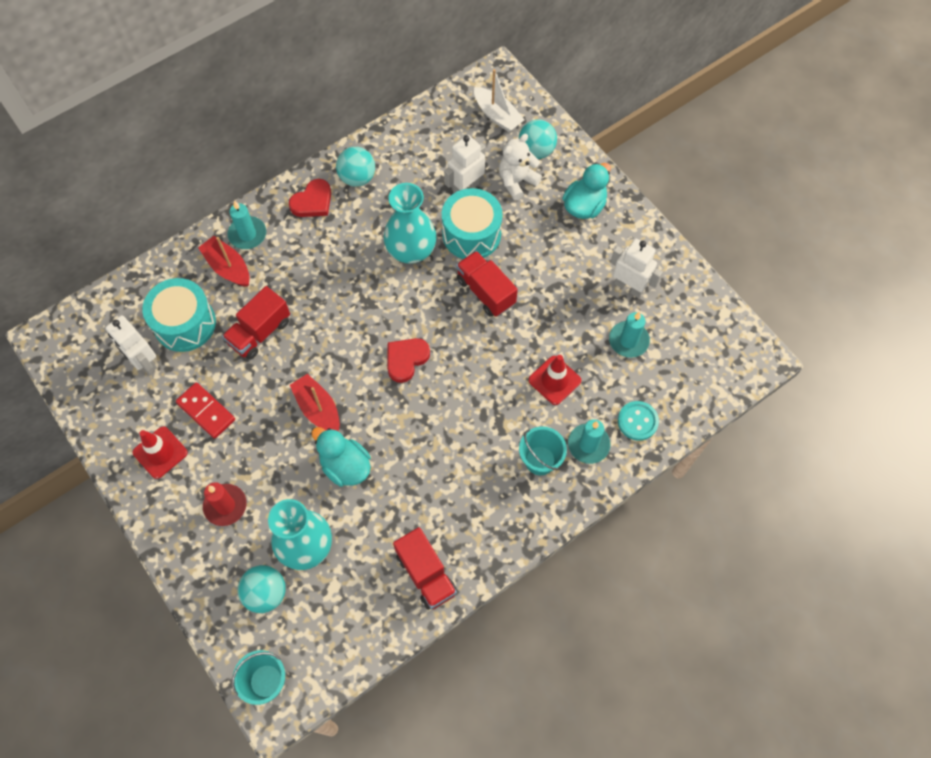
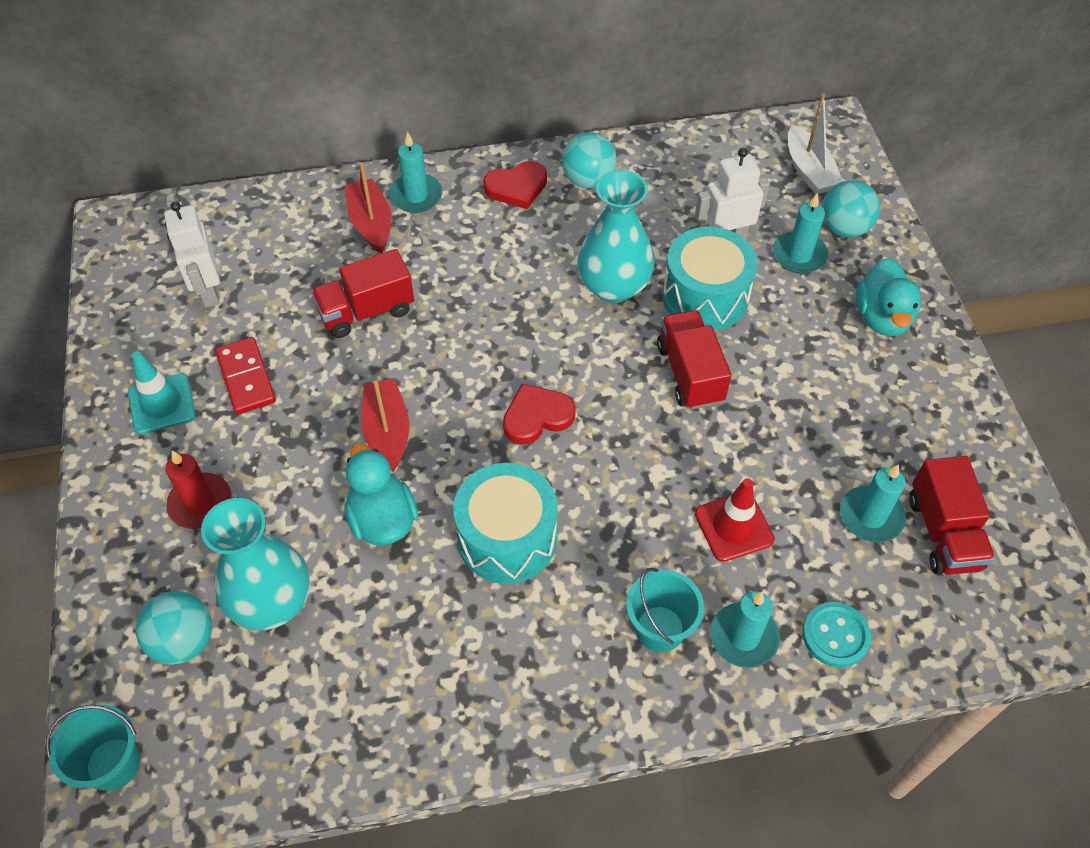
camera: 25 degrees right, 10 degrees down
red traffic cone [133,426,188,479] -> turquoise traffic cone [128,351,195,435]
turquoise drum [142,278,216,352] -> turquoise drum moved to [453,463,558,584]
red truck [393,527,457,610] -> red truck moved to [909,456,995,575]
white teddy bear [499,134,542,200] -> turquoise candle [773,192,829,274]
turquoise duck [562,163,611,219] -> turquoise duck turned 120 degrees clockwise [856,258,921,337]
white robot [610,239,663,298] -> none

